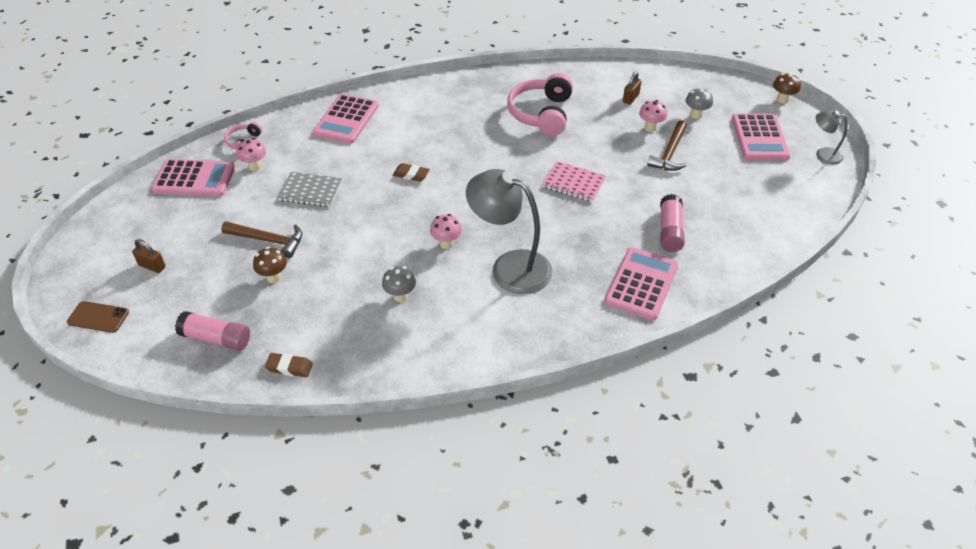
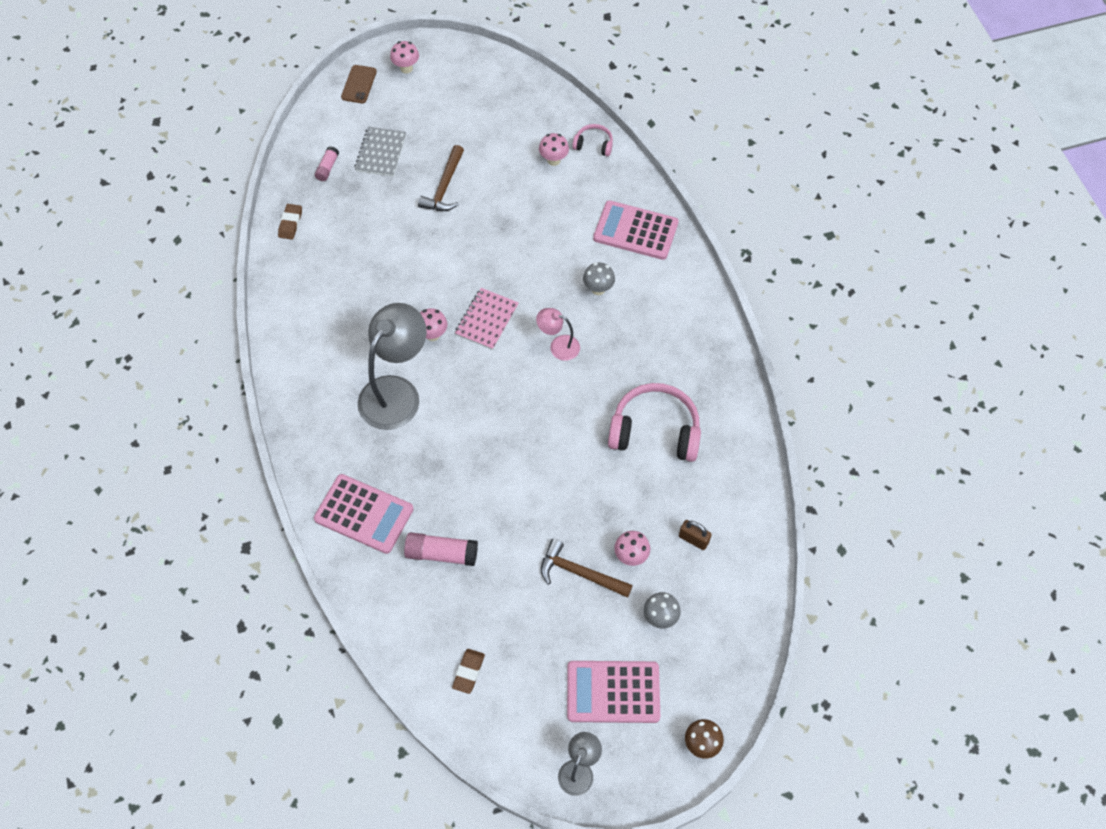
camera: 90 degrees right, 15 degrees up
brown padlock [132,239,166,273] -> none
pink calculator [151,159,235,196] -> none
pink glue stick [175,311,250,351] -> pink glue stick [315,146,339,181], size x0.59
brown mushroom [253,247,287,283] -> none
grey notebook [278,172,342,207] -> grey notebook moved to [355,127,406,177]
grey mushroom [382,266,416,302] -> grey mushroom moved to [583,263,615,295]
brown eraser [393,163,430,182] -> brown eraser moved to [452,649,485,694]
pink notebook [542,161,606,202] -> pink notebook moved to [455,288,519,350]
none -> pink mushroom [390,41,419,73]
none -> pink lamp [536,308,580,361]

